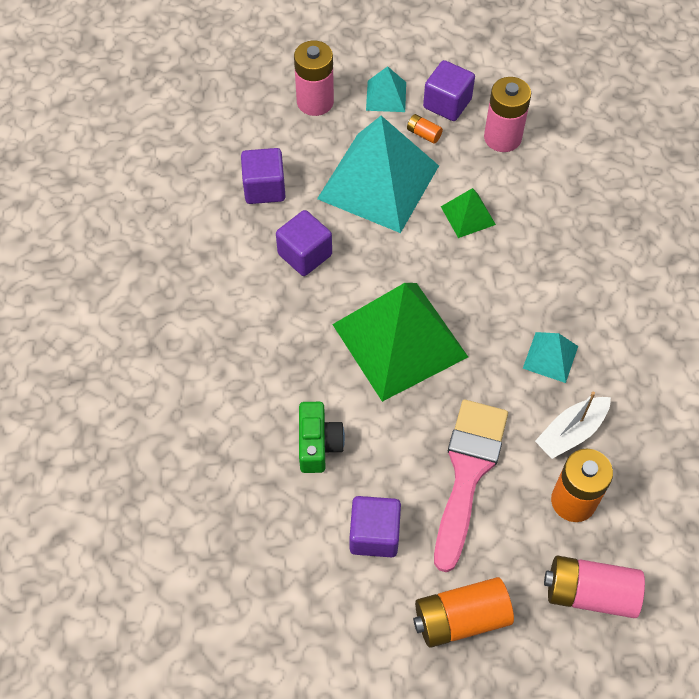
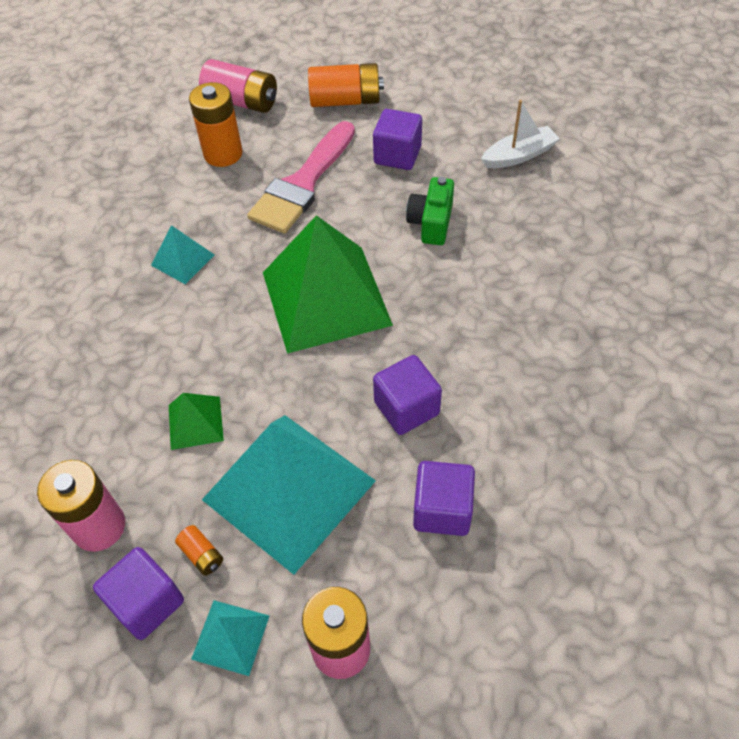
camera: 165 degrees left, 5 degrees down
white boat [535,392,611,459] -> white boat moved to [481,100,560,168]

